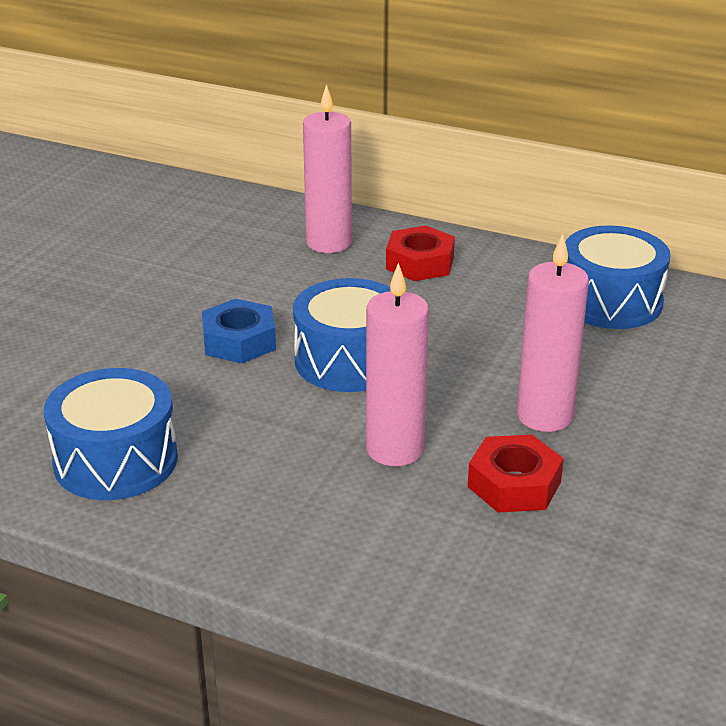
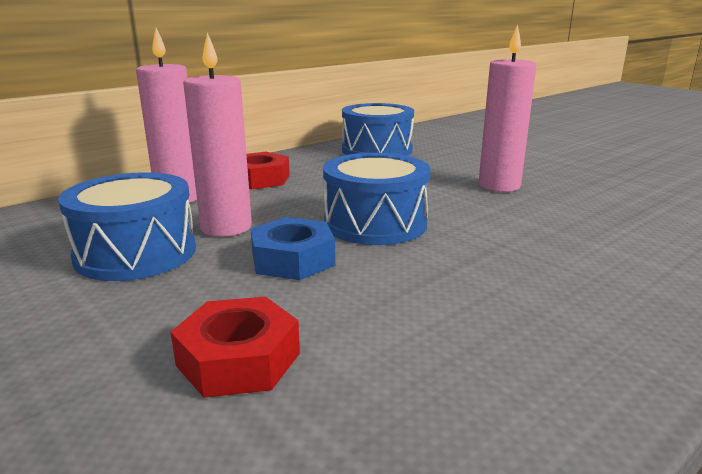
camera: 65 degrees left, 10 degrees down
blue drum [44,368,178,500] -> blue drum moved to [58,172,196,281]
pink candle [366,263,429,466] -> pink candle moved to [183,32,252,237]
red nut [468,435,564,512] -> red nut moved to [171,297,300,398]

